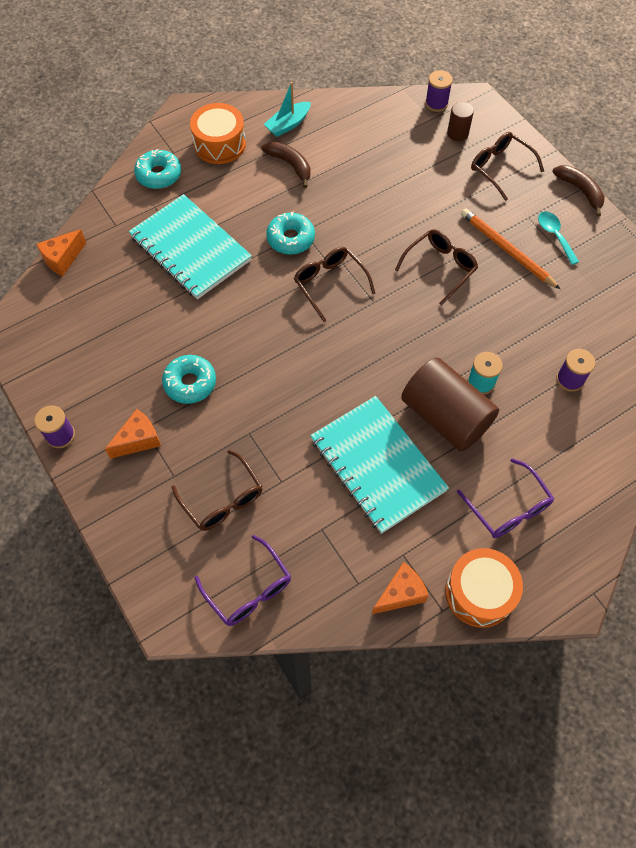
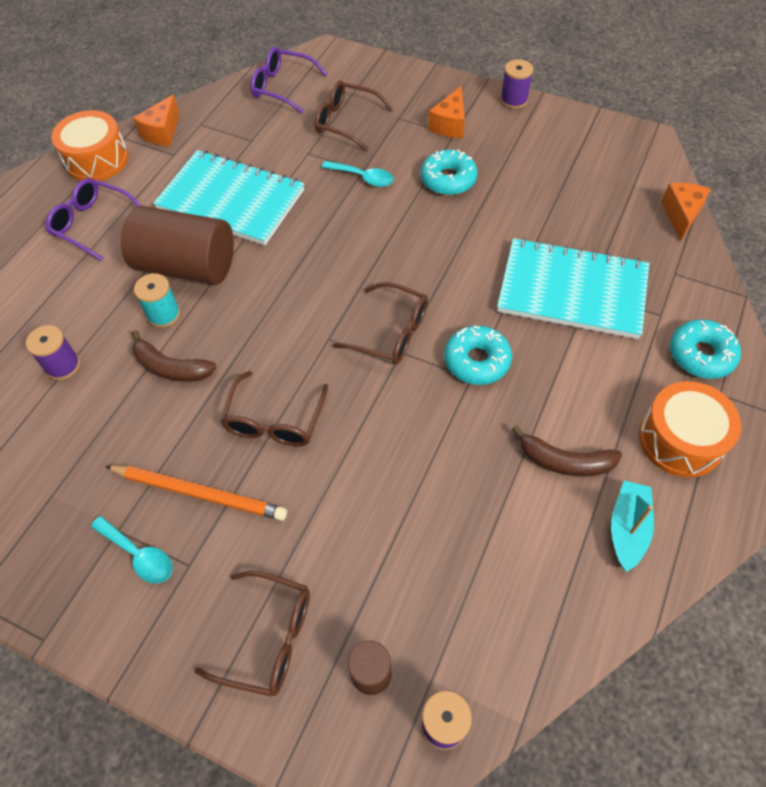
camera: 150 degrees right, 5 degrees down
brown banana [552,165,605,217] -> brown banana moved to [132,330,217,382]
none -> turquoise spoon [321,161,394,187]

